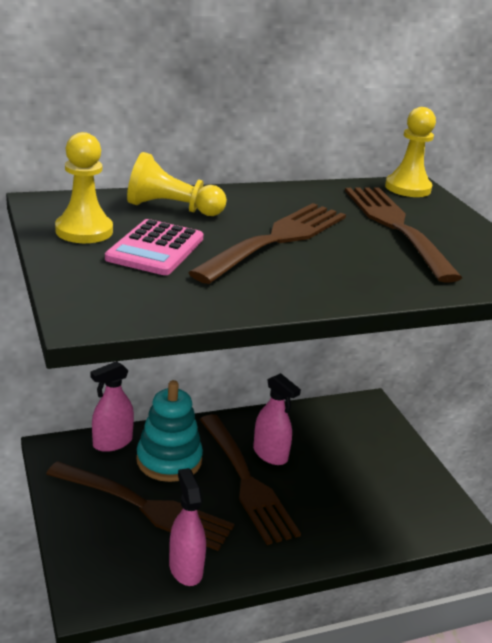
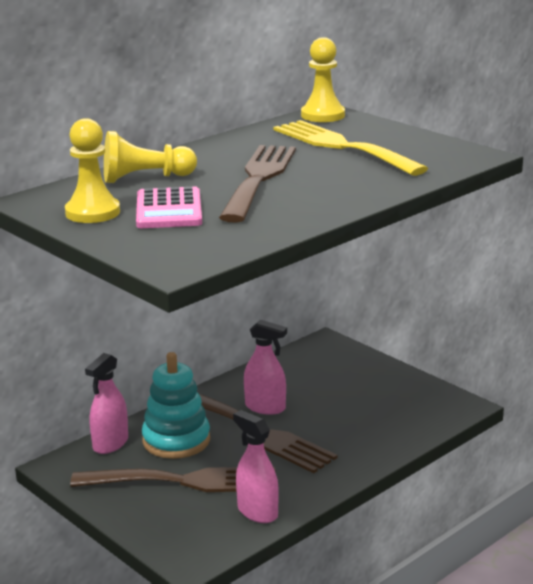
camera: 20 degrees left, 5 degrees down
brown fork [345,187,462,283] -> yellow fork [274,120,428,176]

